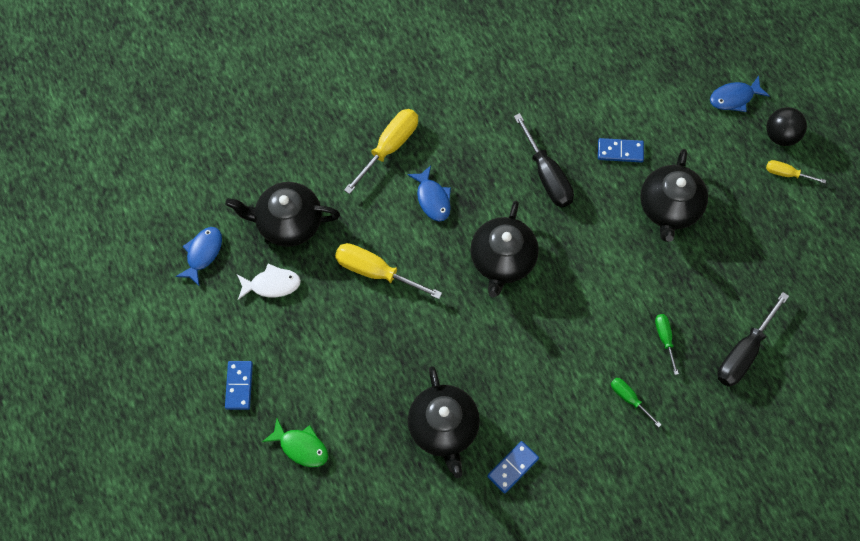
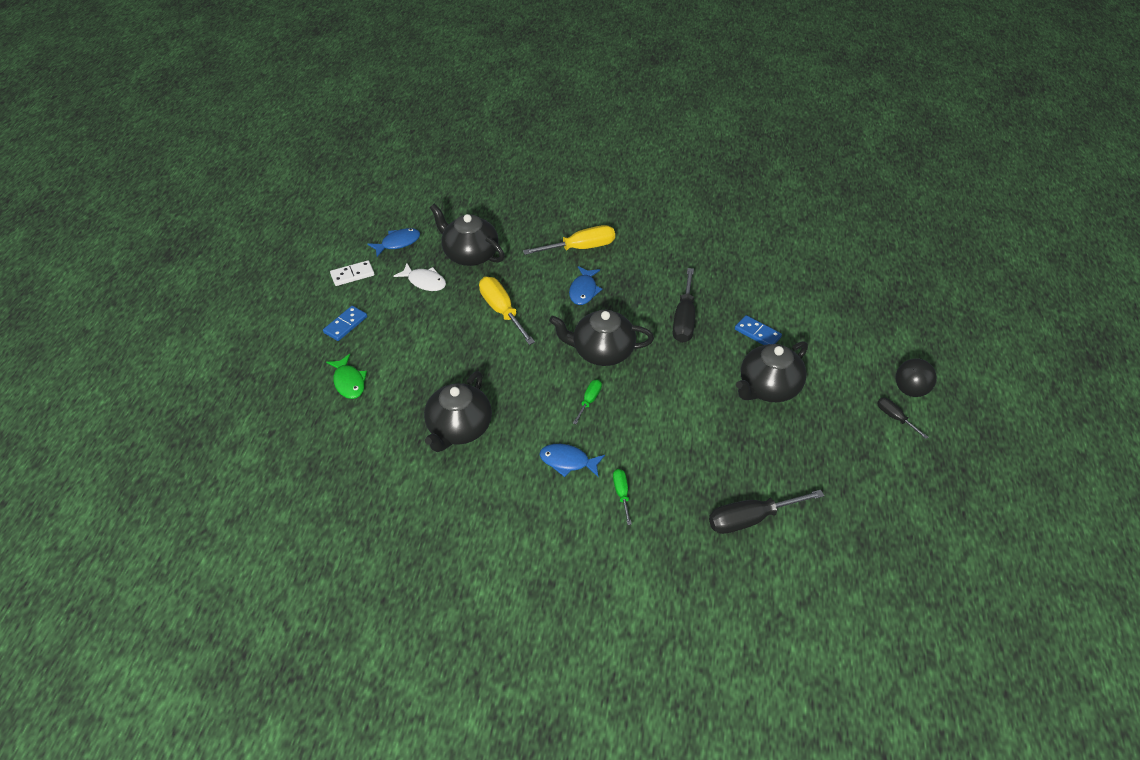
camera: 35 degrees right, 20 degrees down
black teapot [470,201,539,298] -> black teapot turned 45 degrees clockwise [549,310,654,366]
blue domino [487,441,539,493] -> none
green screwdriver [655,314,679,375] -> green screwdriver moved to [573,379,602,424]
blue fish [710,76,770,112] -> blue fish moved to [540,444,605,477]
yellow screwdriver [766,160,826,183] -> black screwdriver [877,397,928,439]
none -> white domino [330,260,374,286]

